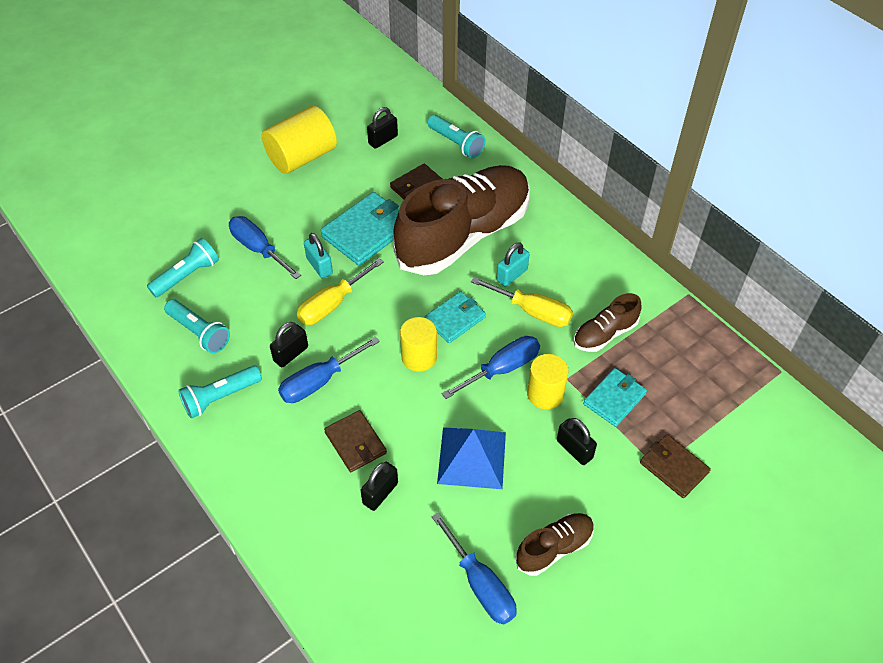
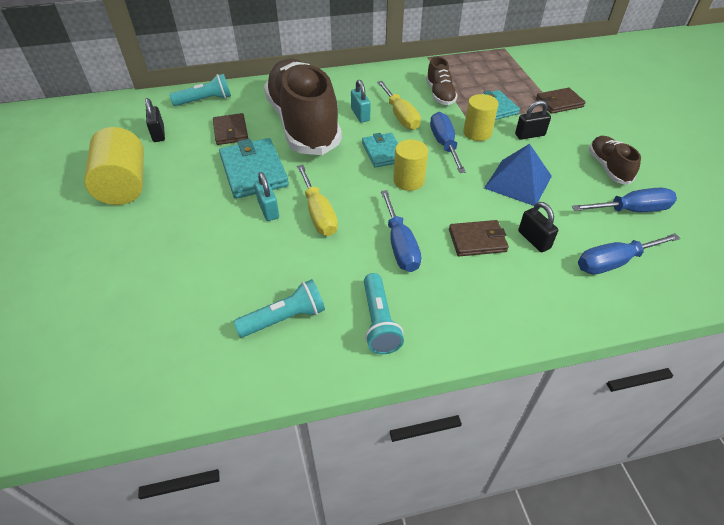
camera: 65 degrees left, 5 degrees down
turquoise flashlight [147,238,219,297] -> none
blue screwdriver [229,216,301,279] -> blue screwdriver moved to [578,233,680,275]
black padlock [270,322,308,367] -> none
turquoise padlock [304,233,333,279] -> turquoise padlock turned 75 degrees clockwise [254,172,279,221]
yellow screwdriver [471,277,573,327] -> yellow screwdriver turned 105 degrees clockwise [377,81,421,130]

